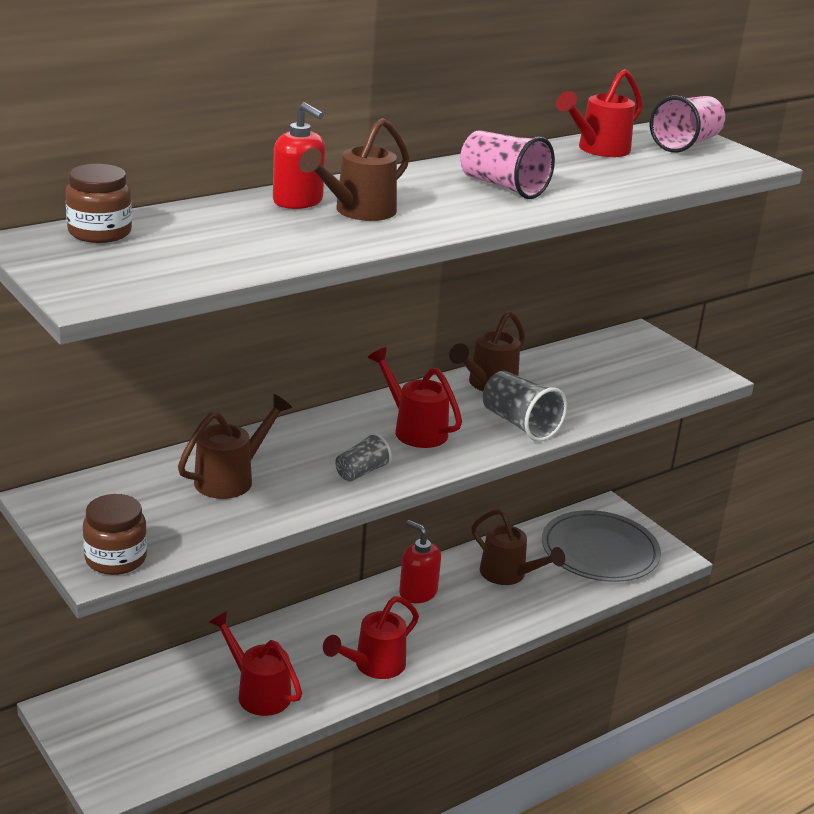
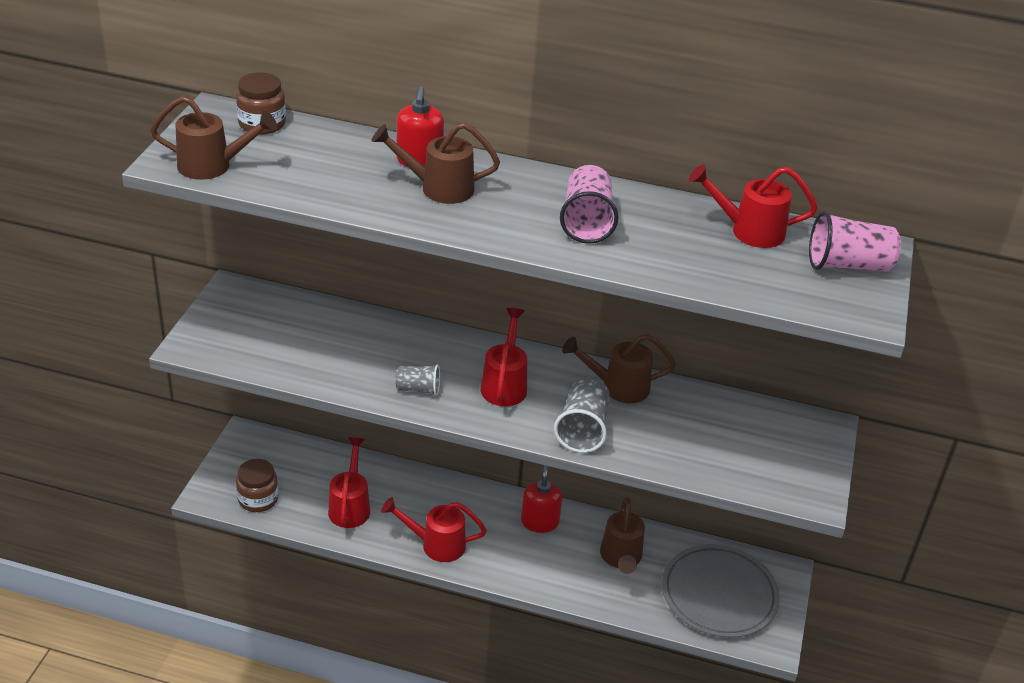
camera: 50 degrees right, 10 degrees up
brown jar [83,494,147,575] -> brown jar moved to [236,459,278,512]
brown watering can [178,394,293,499] -> brown watering can moved to [150,96,277,180]

